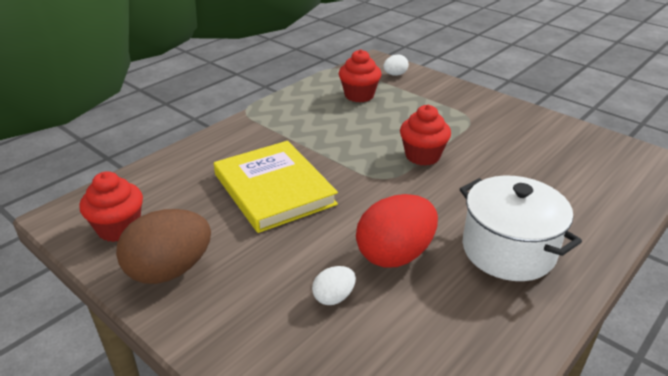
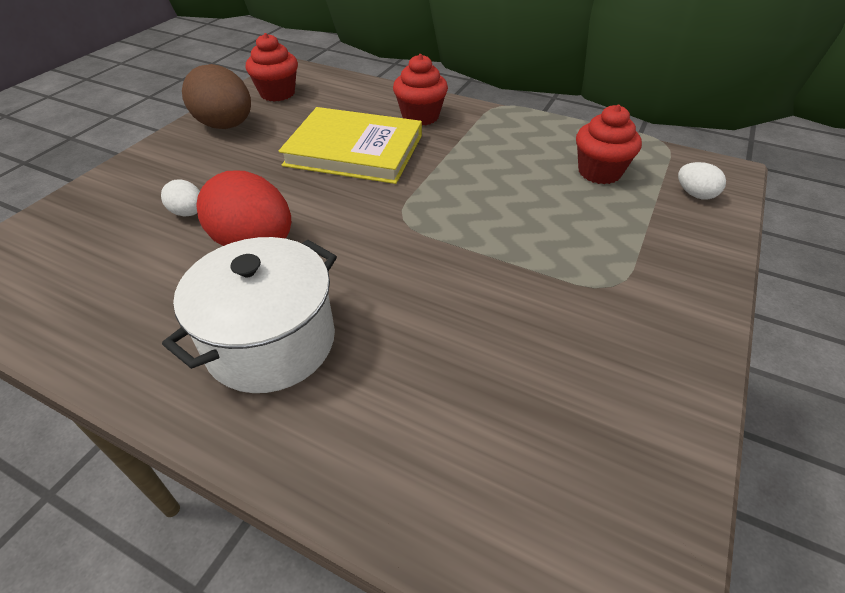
camera: 75 degrees right, 10 degrees up
yellow book [214,141,338,233] -> yellow book turned 60 degrees clockwise [279,107,422,184]
red cupcake [400,105,451,166] -> red cupcake moved to [393,54,448,125]

